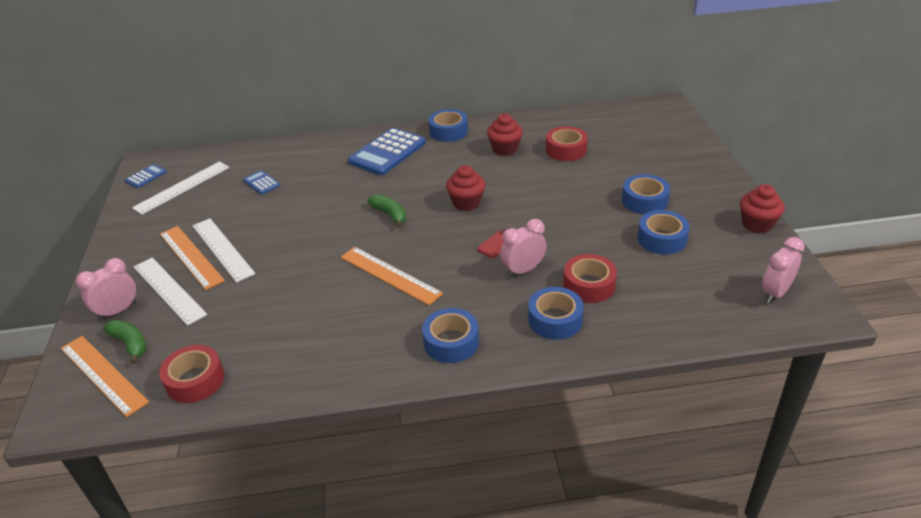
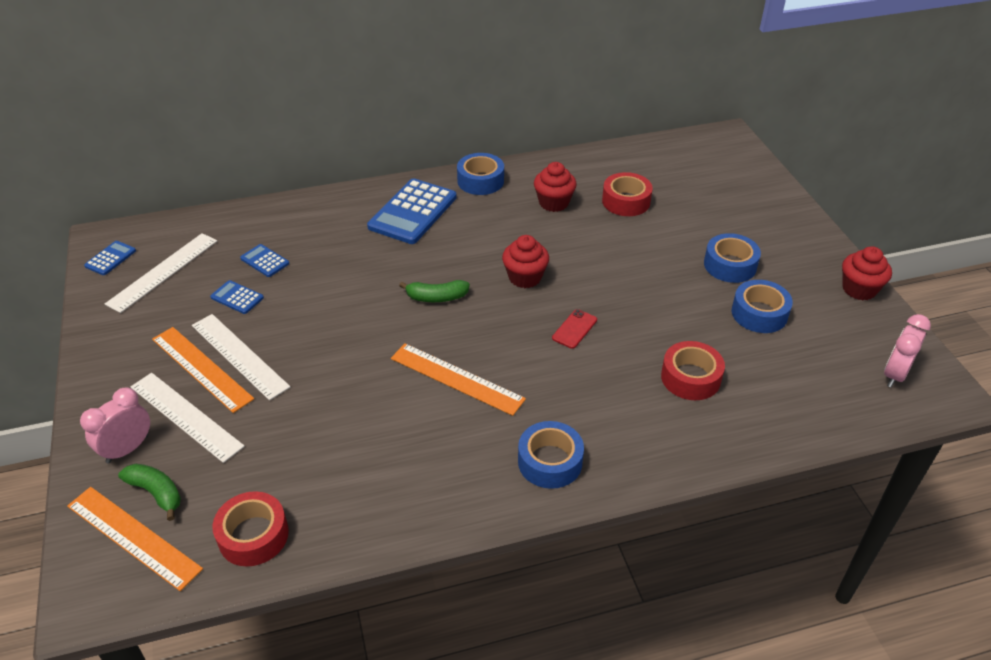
camera: 10 degrees left, 5 degrees up
green banana [367,194,406,228] -> green banana turned 135 degrees clockwise [399,280,470,302]
pink clock [500,219,547,277] -> none
blue tape [528,287,584,340] -> none
none -> blue calculator [210,280,264,314]

